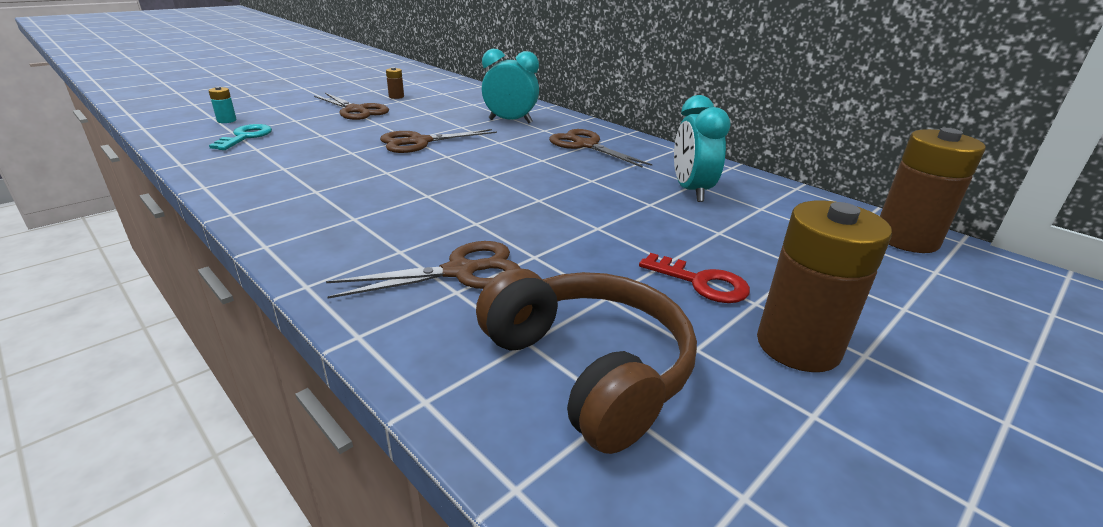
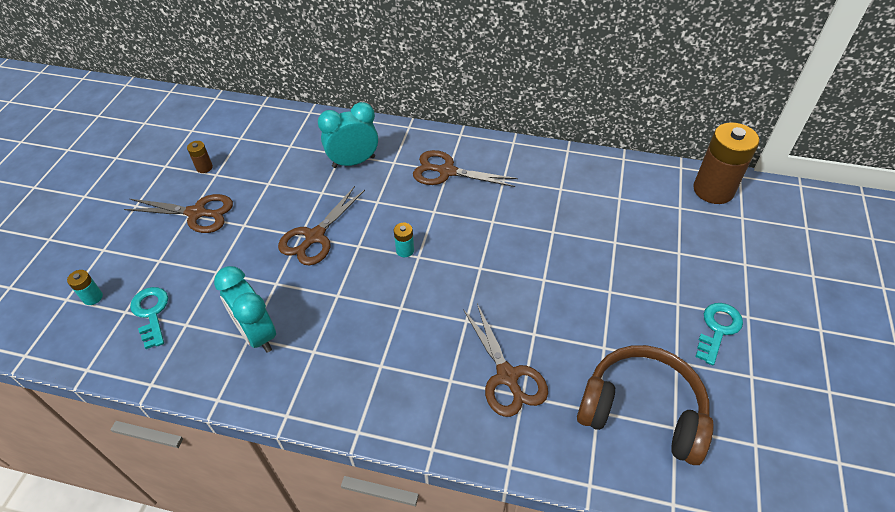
camera: 30 degrees left, 20 degrees up
brown scissors [326,241,521,299] -> brown scissors turned 120 degrees clockwise [463,304,548,417]
red key [639,253,750,303] -> none
turquoise clock [674,95,730,202] -> turquoise clock moved to [214,266,276,353]
brown battery [757,201,892,372] -> turquoise key [695,303,743,365]
none -> turquoise battery [394,223,414,257]

